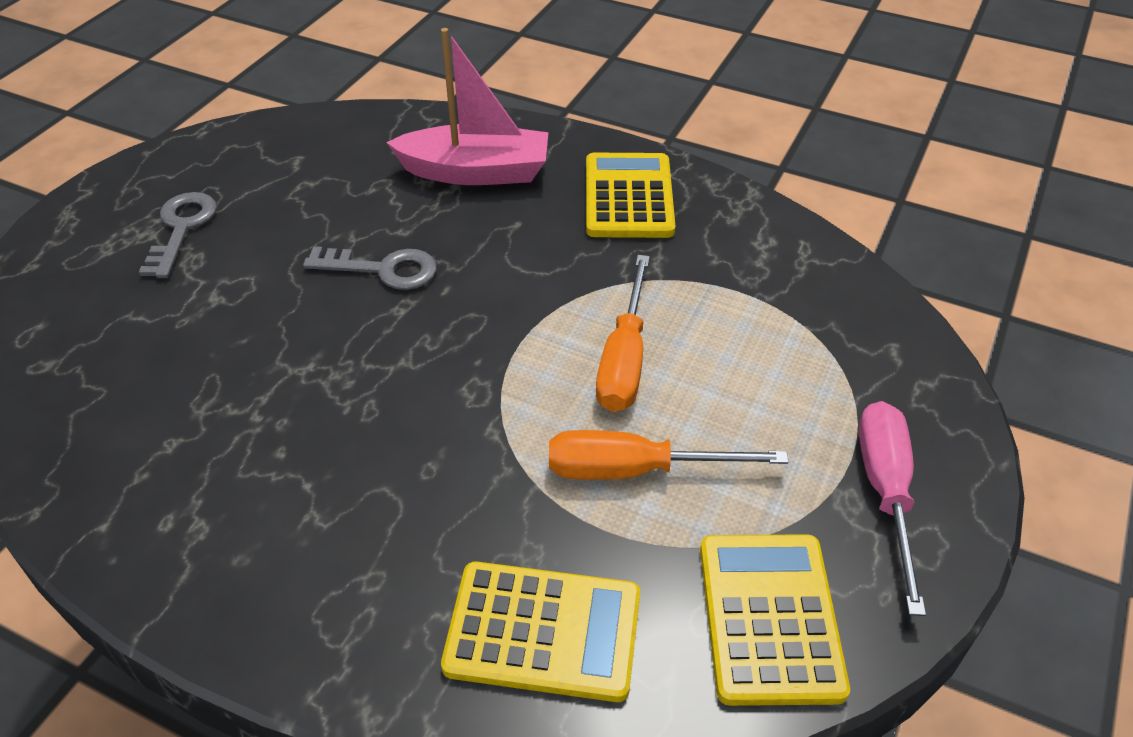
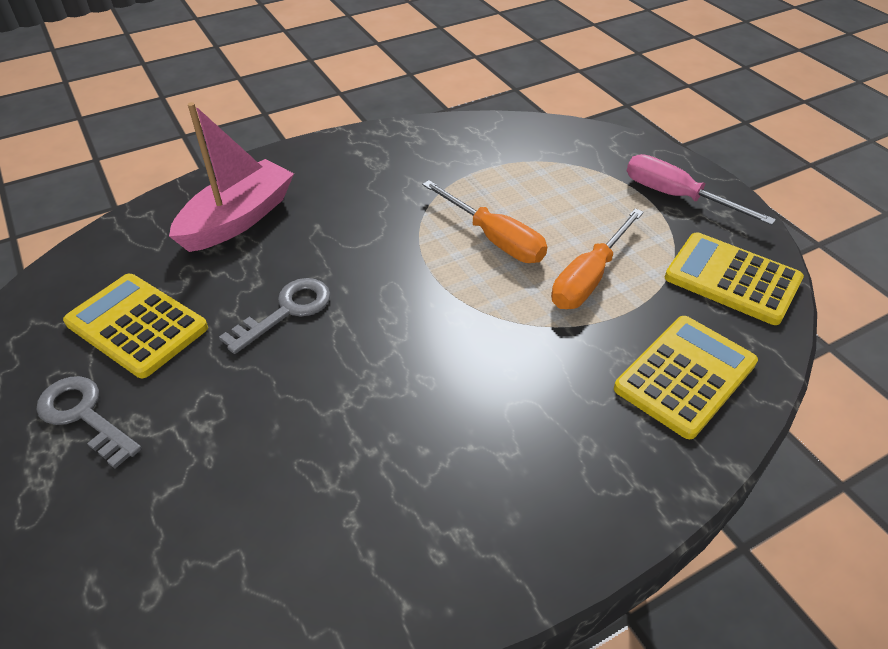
camera: 55 degrees left, 0 degrees up
yellow calculator [586,153,675,238] -> yellow calculator moved to [63,274,208,378]

